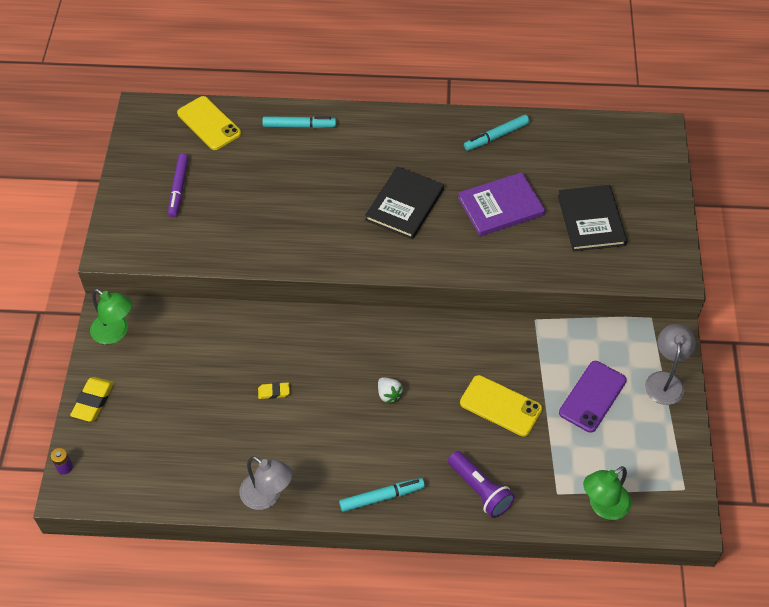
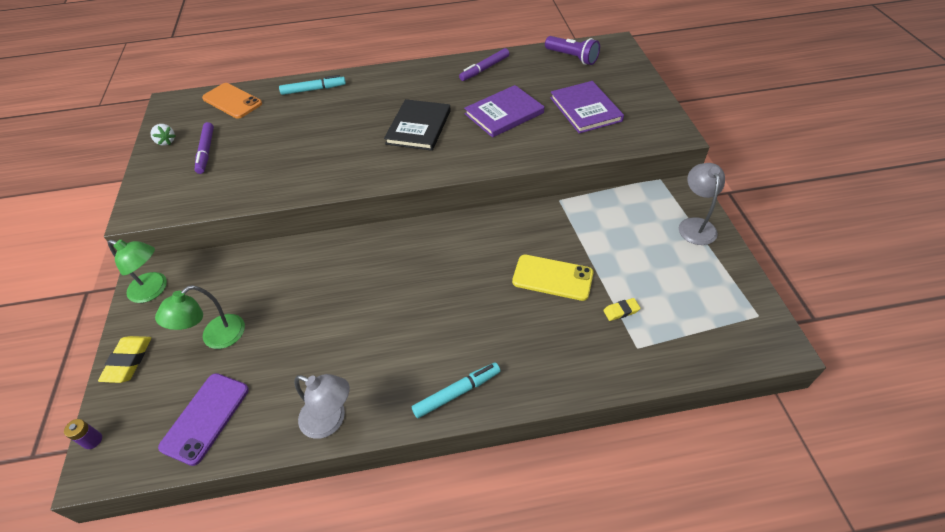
camera: 10 degrees left, 5 degrees down
yellow phone [177,96,241,150] -> orange phone [202,83,262,119]
yellow eraser [258,382,290,399] -> yellow eraser moved to [603,298,641,321]
white strawberry [378,377,403,403] -> white strawberry moved to [151,124,175,146]
purple flashlight [448,451,515,518] -> purple flashlight moved to [545,36,600,65]
turquoise marker [464,115,530,151] -> purple marker [459,48,509,81]
black book [558,185,627,251] -> purple book [550,81,624,134]
purple phone [559,361,627,433] -> purple phone moved to [158,373,249,466]
green lamp [583,466,631,520] -> green lamp moved to [155,285,245,349]

